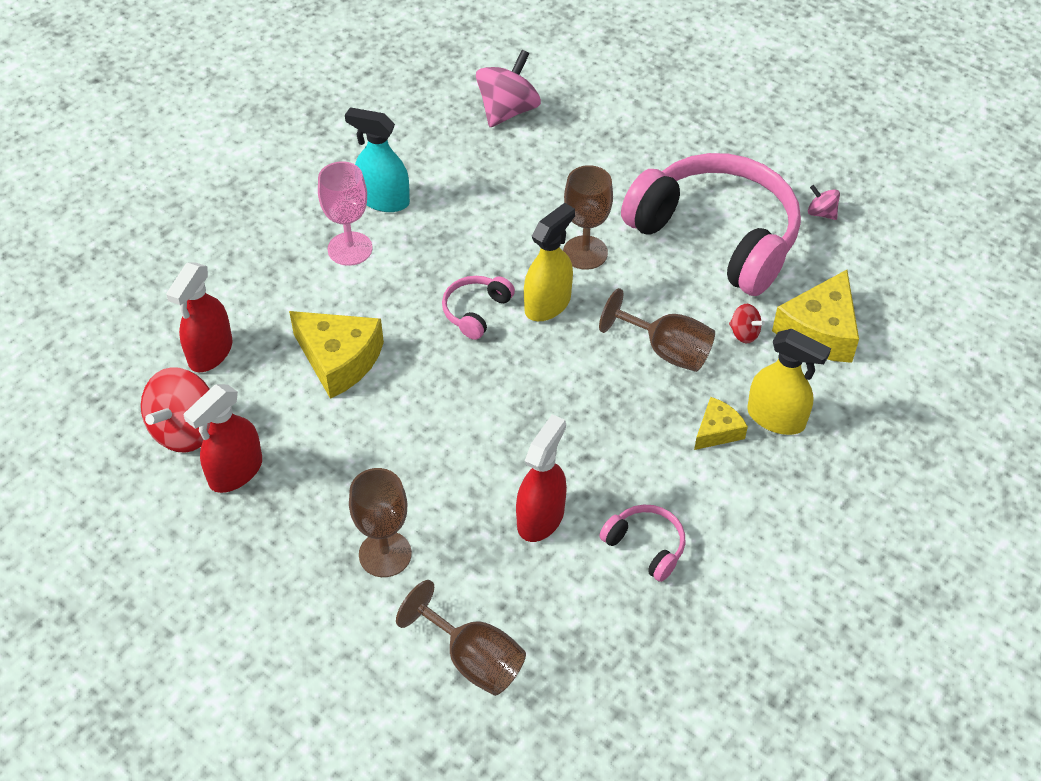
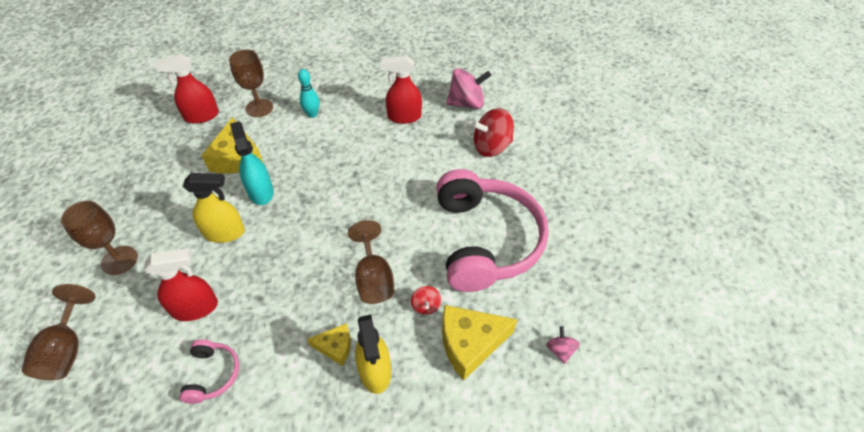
camera: 45 degrees right, 0 degrees up
red spinning top [141,367,210,453] -> red spinning top moved to [472,108,514,157]
red spray bottle [183,384,262,493] -> red spray bottle moved to [382,56,422,124]
pink goblet [318,161,372,266] -> turquoise bowling pin [298,69,319,118]
turquoise spray bottle [345,107,410,212] -> turquoise spray bottle moved to [230,121,273,205]
pink headphones [442,276,515,340] -> none
yellow spray bottle [524,203,575,321] -> yellow spray bottle moved to [183,173,245,243]
brown goblet [563,165,613,270] -> brown goblet moved to [229,50,273,117]
pink spinning top [808,185,840,220] -> pink spinning top moved to [547,326,580,364]

